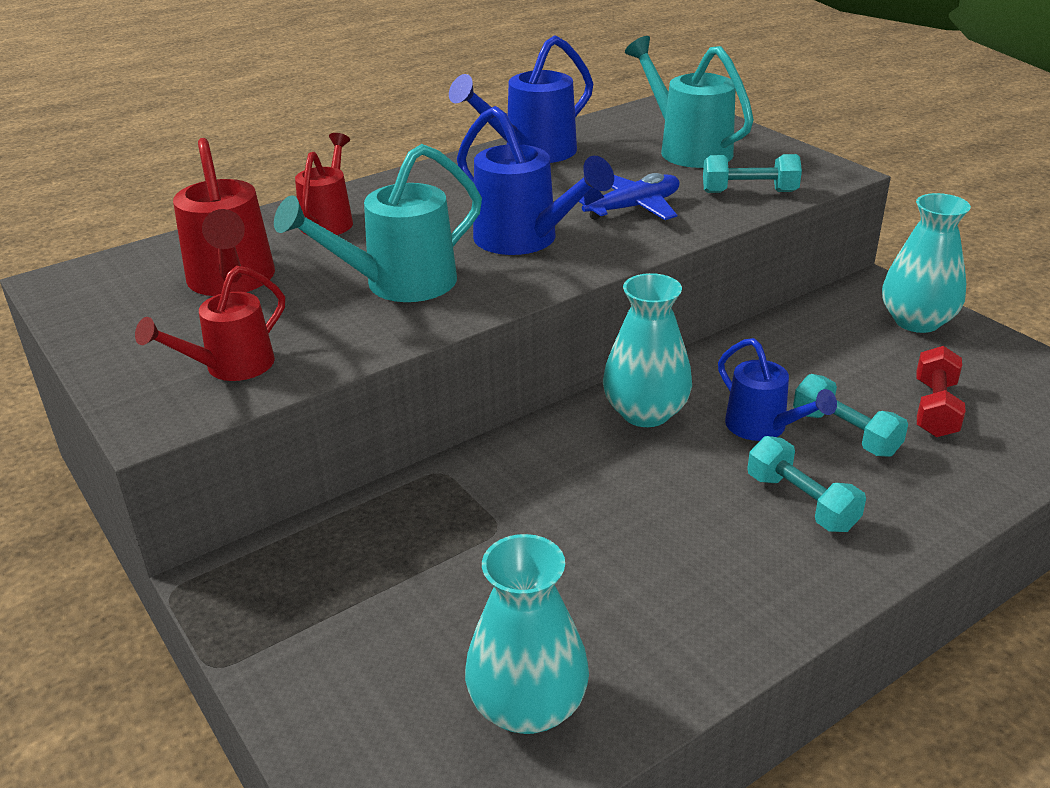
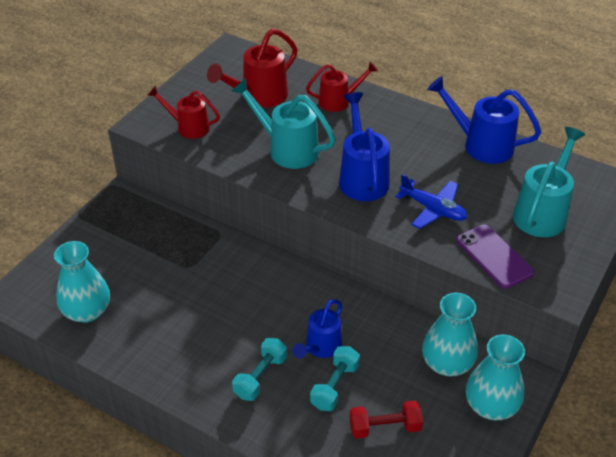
camera: 65 degrees right, 10 degrees up
blue watering can [457,106,614,255] -> blue watering can turned 150 degrees clockwise [339,92,390,201]
turquoise vase [603,273,692,427] -> turquoise vase moved to [422,293,478,376]
turquoise dumbbell [703,154,802,193] -> purple phone [456,224,534,289]

